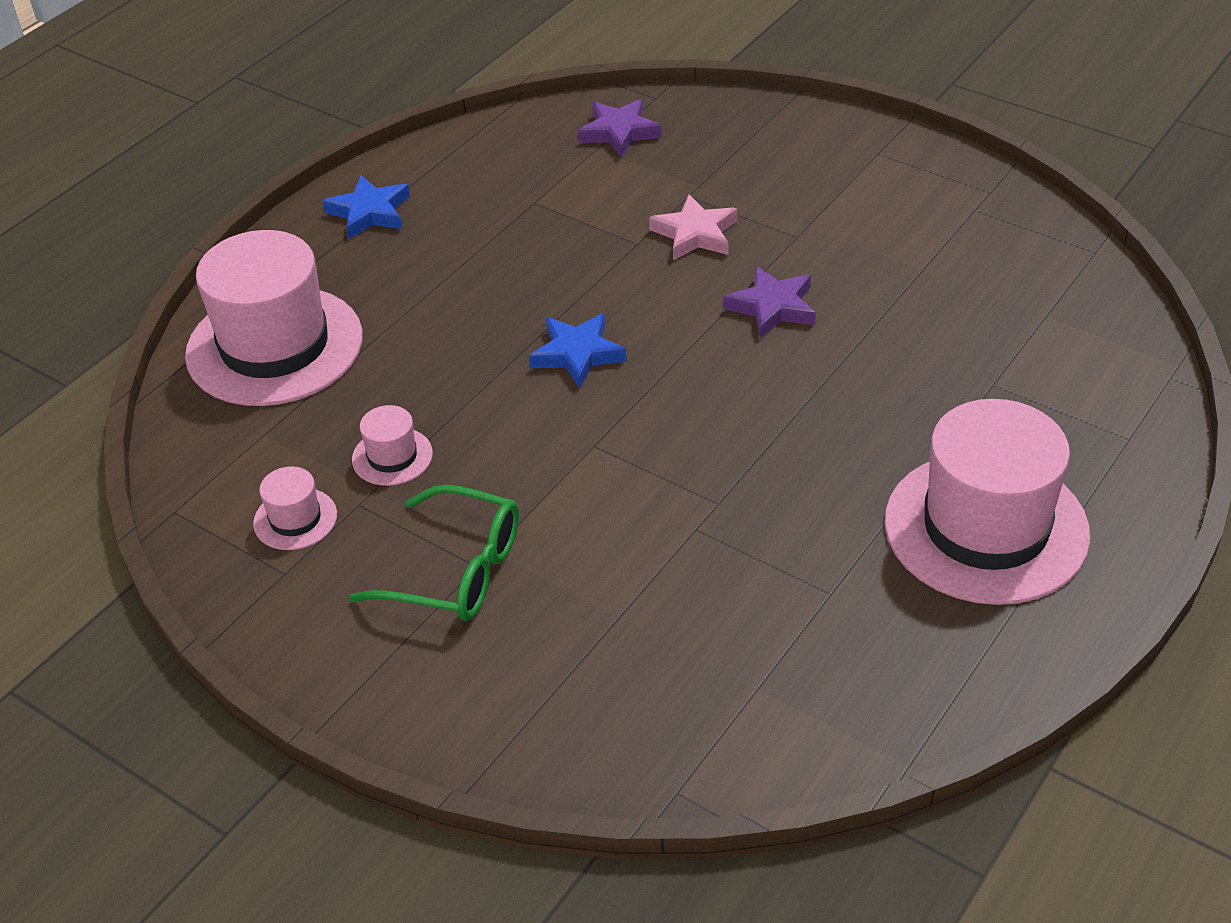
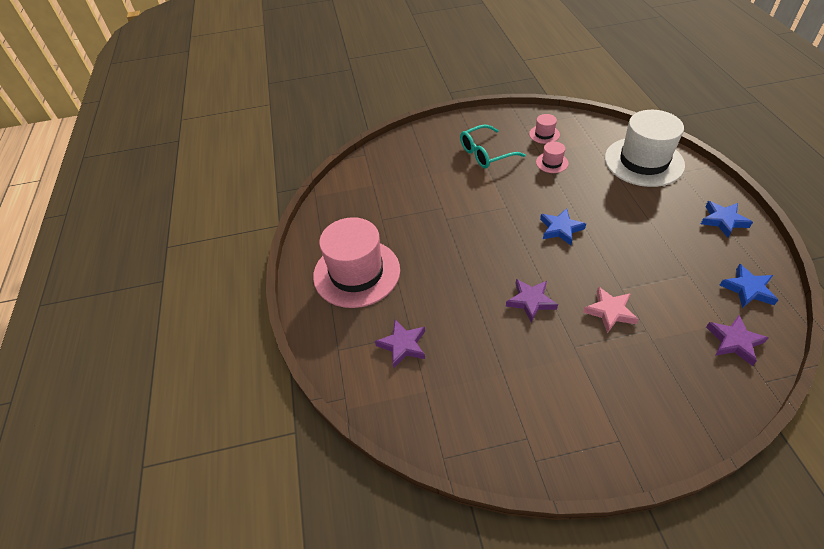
camera: 135 degrees right, 5 degrees up
pink hat [185,230,363,406] -> white hat [605,110,685,187]
green glasses [349,485,519,621] -> turquoise glasses [460,125,526,168]
none -> purple star [375,320,425,368]
none -> blue star [720,264,778,308]

